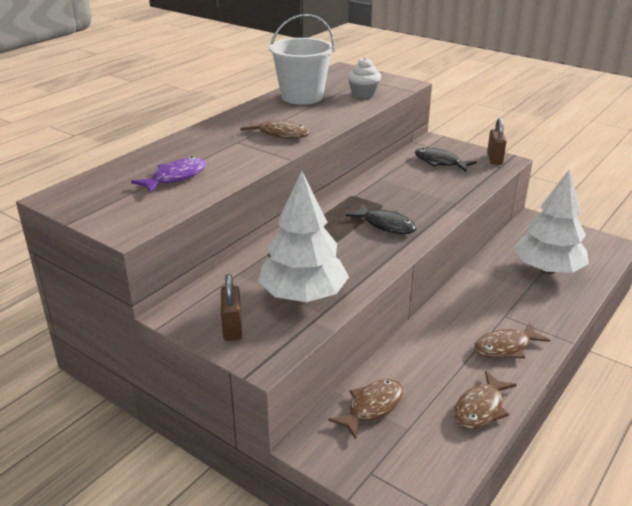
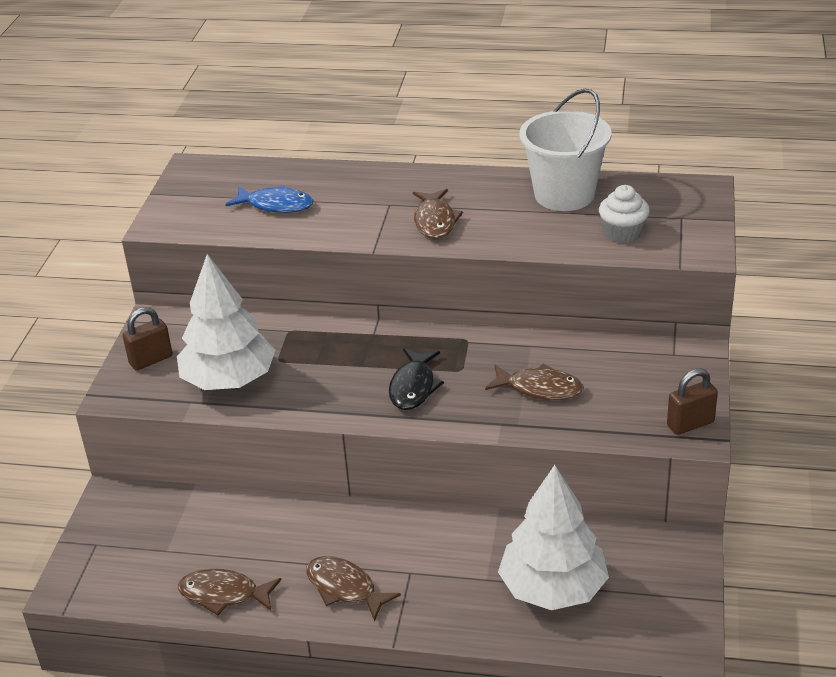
camera: 65 degrees right, 5 degrees up
purple fish [131,157,206,193] -> blue fish [225,185,314,213]
brown fish [328,379,404,439] -> brown fish moved to [485,364,584,400]
black fish [415,148,477,172] -> none

